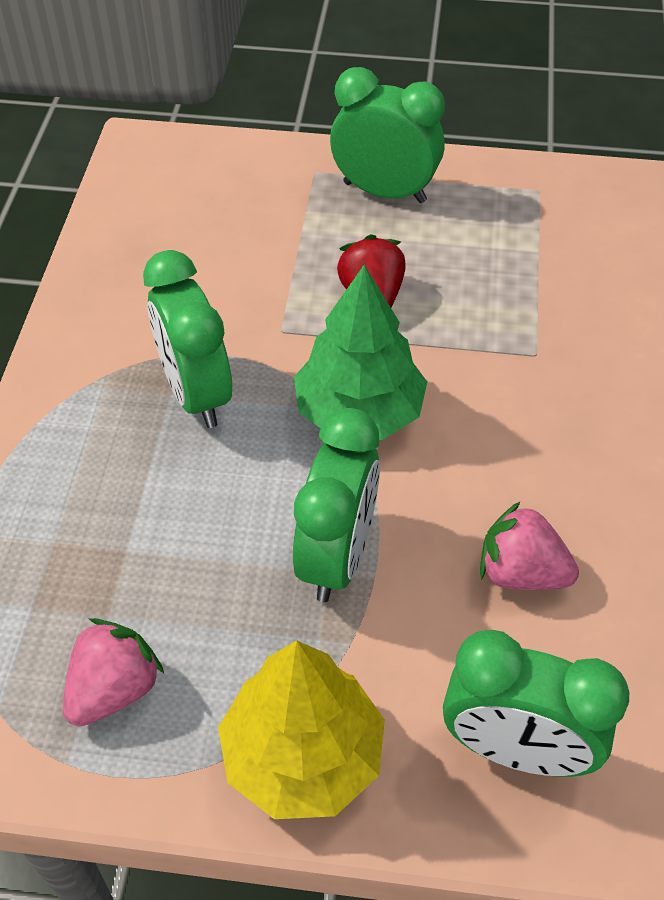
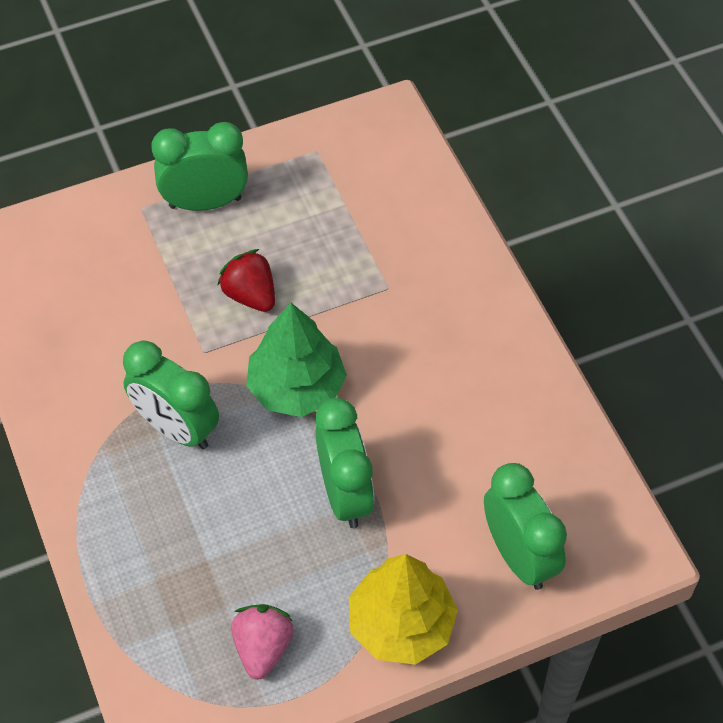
camera: 30 degrees left, 5 degrees up
green clock [443,630,629,777] -> green clock turned 105 degrees counterclockwise [484,463,567,590]
pink strawberry [480,501,579,590] -> none

